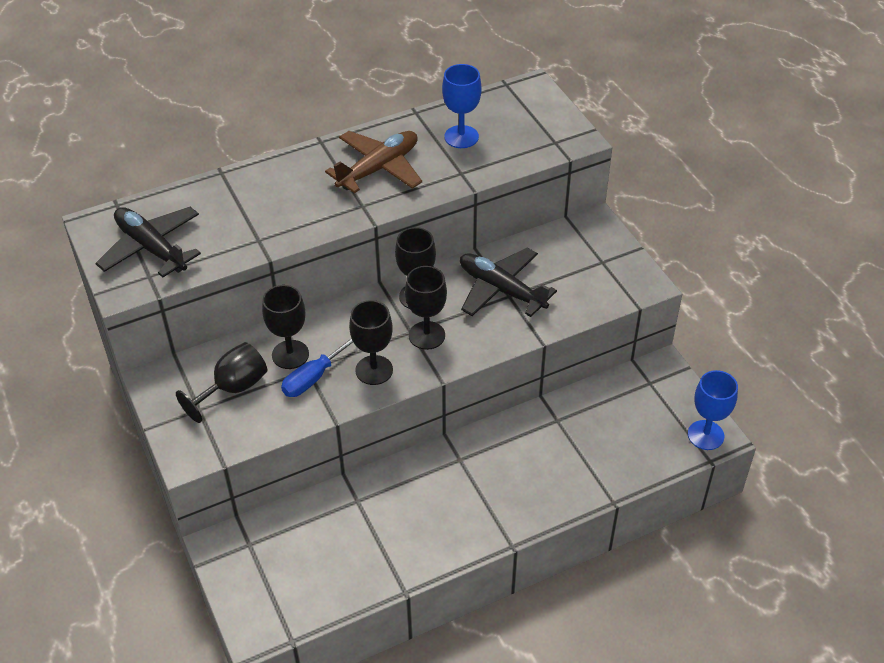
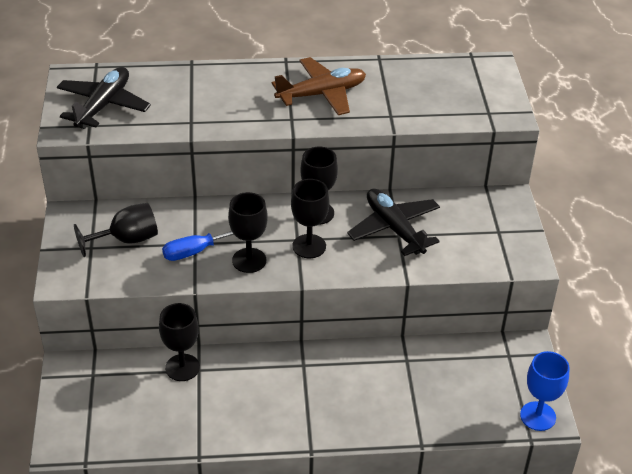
camera: 20 degrees right, 5 degrees down
black plane [95,207,201,278] -> black plane turned 45 degrees clockwise [57,67,151,129]
black goblet [262,285,309,369] -> black goblet moved to [159,303,200,381]
blue goblet [442,64,482,148] -> none

